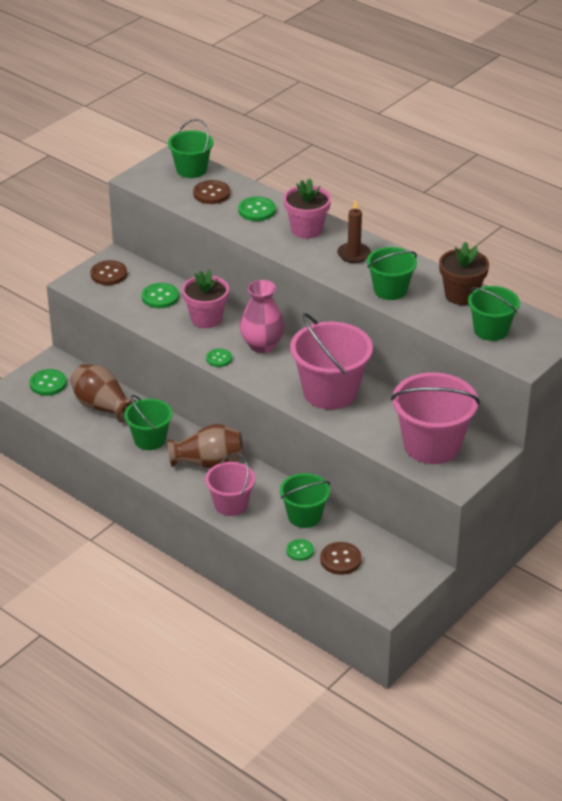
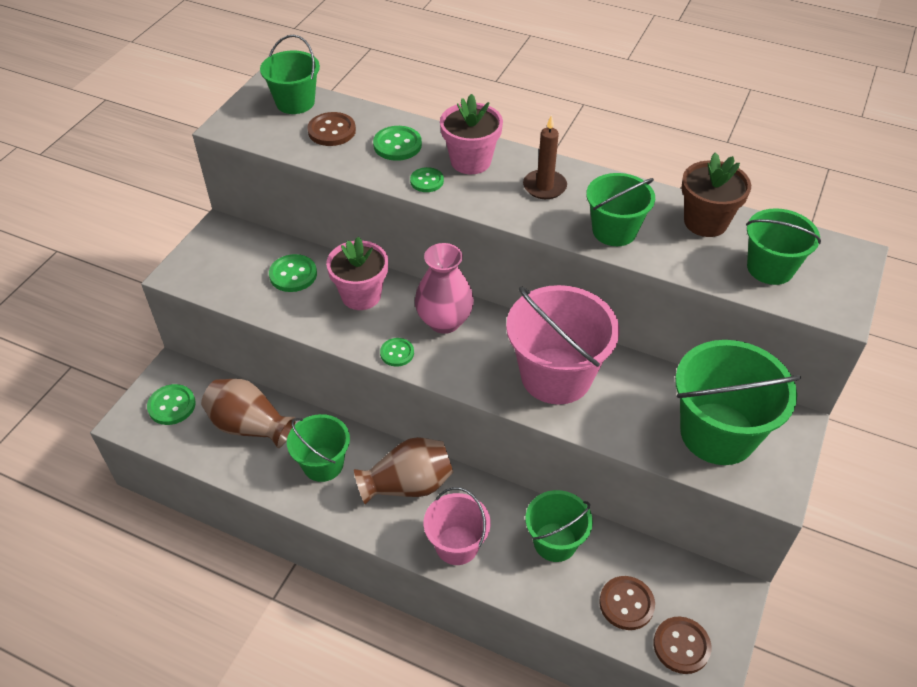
camera: 15 degrees left, 10 degrees up
brown button [90,260,127,285] -> brown button moved to [653,616,712,674]
green button [286,539,314,561] -> green button moved to [410,167,444,192]
pink bucket [391,372,480,464] -> green bucket [675,340,801,465]

